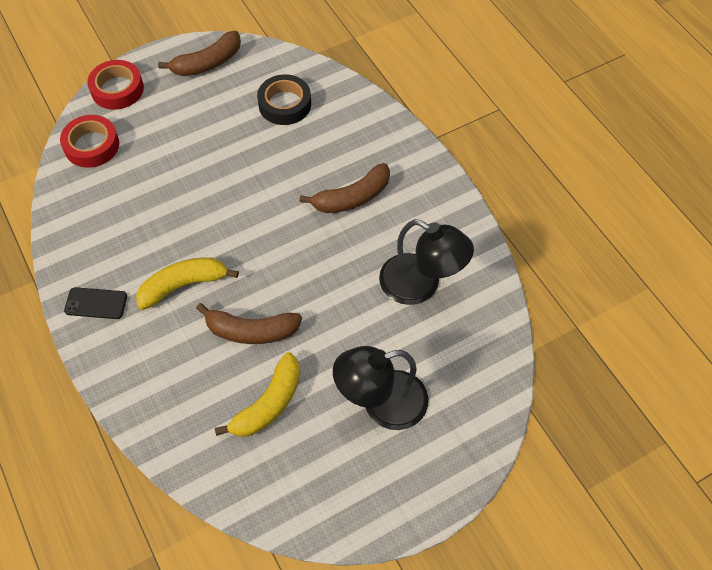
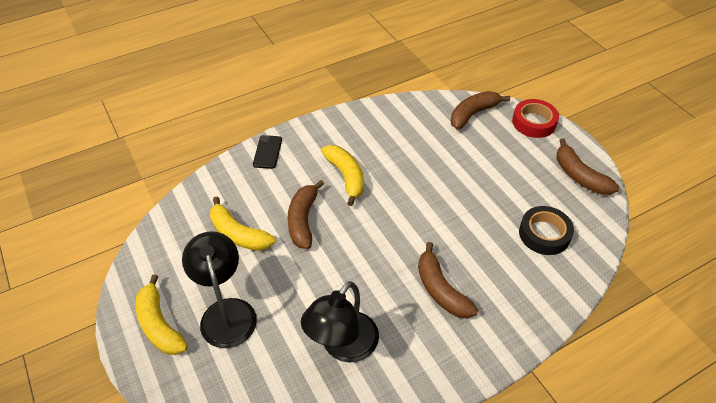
camera: 90 degrees right, 10 degrees down
red tape [60,115,119,168] -> brown banana [451,91,510,130]
black phone [64,287,127,319] -> black phone moved to [253,135,282,169]
none -> yellow banana [136,274,188,355]

